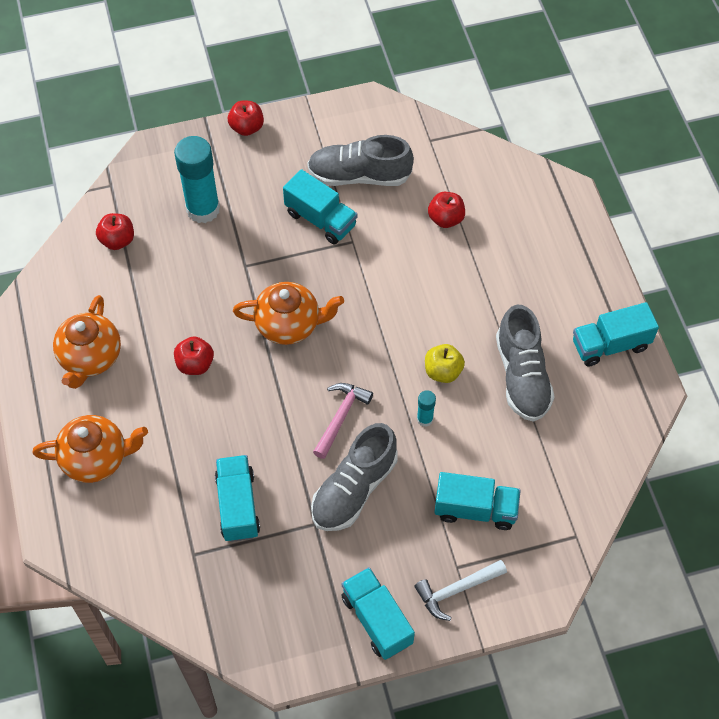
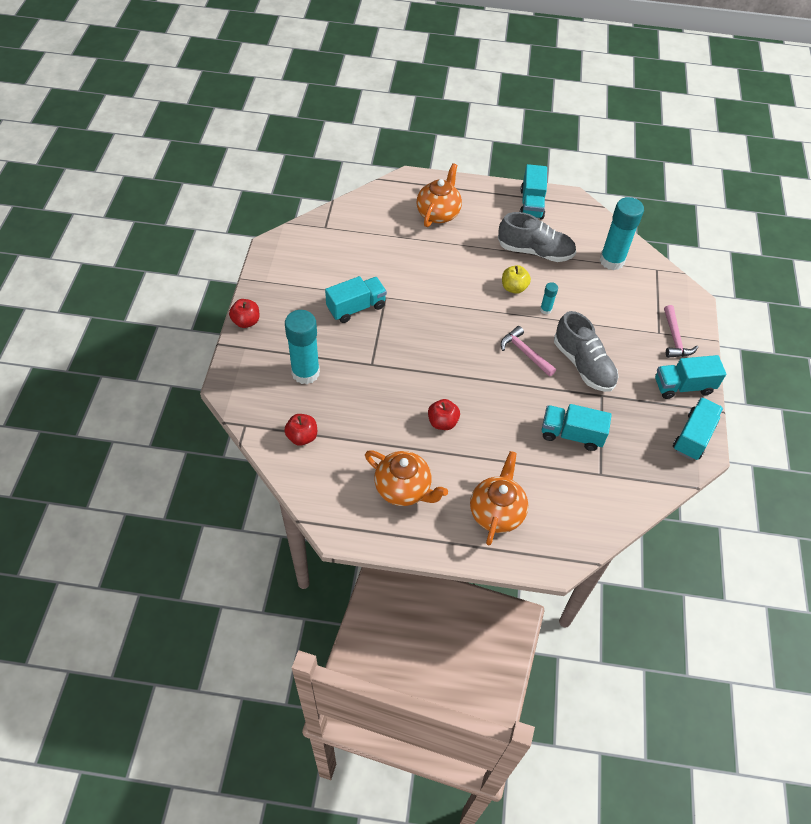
camera: 70 degrees left, 5 degrees down
orange teapot [233,282,344,345] -> orange teapot moved to [416,163,462,227]
grey shoe [307,135,414,186] -> none
white hammer [414,560,507,621] -> pink hammer [664,305,698,358]
red apple [428,192,465,228] -> none
turquoise truck [434,472,521,530] -> turquoise truck moved to [673,397,723,460]
none -> turquoise glue stick [599,197,644,270]

